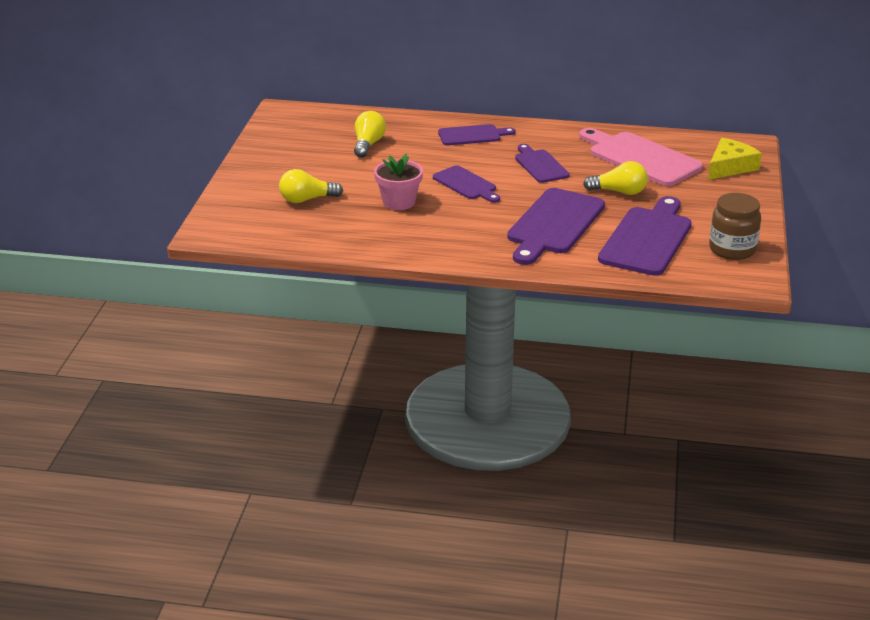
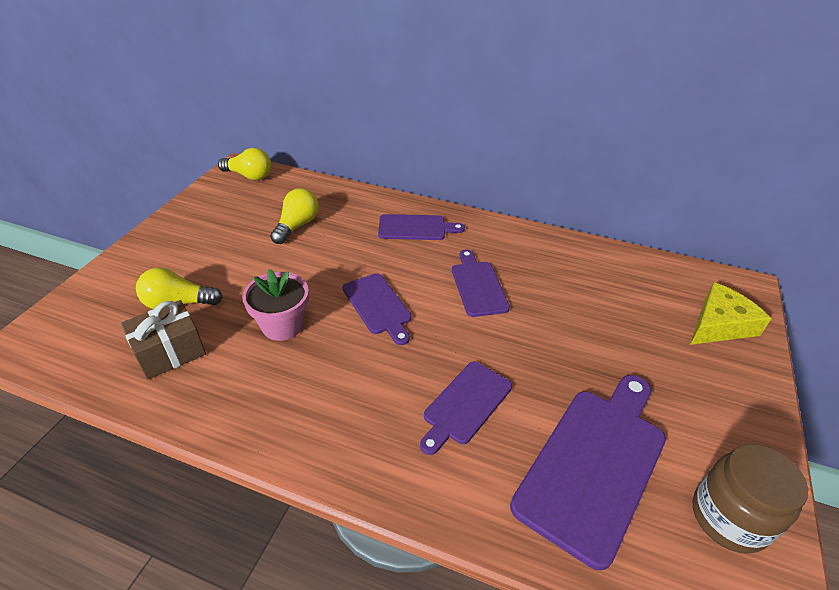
camera: 10 degrees right, 10 degrees up
purple cutting board [507,188,605,265] -> purple cutting board [420,362,512,455], size x0.58
pink cutting board [579,128,703,186] -> none
yellow light bulb [583,161,648,195] -> yellow light bulb moved to [218,148,271,180]
none -> brown gift [121,300,206,380]

